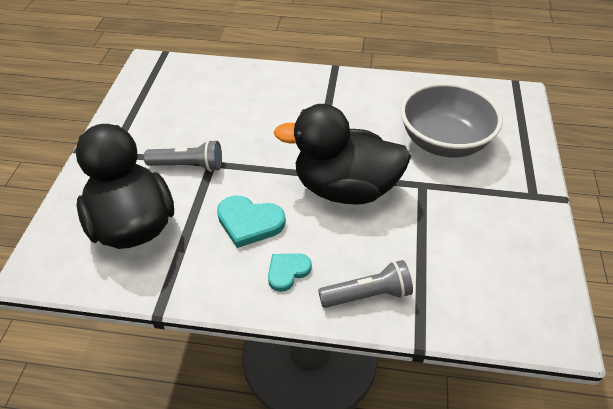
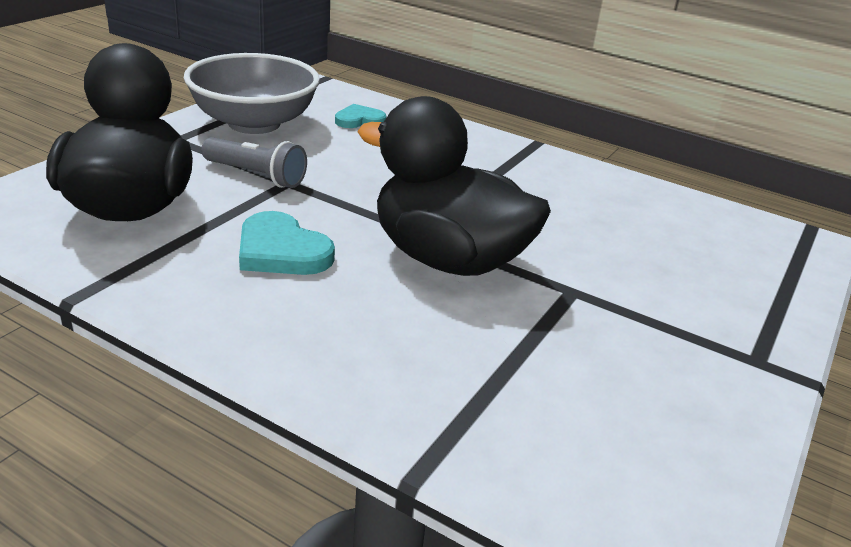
camera: 20 degrees right, 15 degrees down
turquoise heart [268,253,312,292] -> turquoise heart moved to [335,104,386,128]
grey flashlight [318,260,413,308] -> none
grey bowl [400,83,503,157] -> grey bowl moved to [184,53,320,134]

